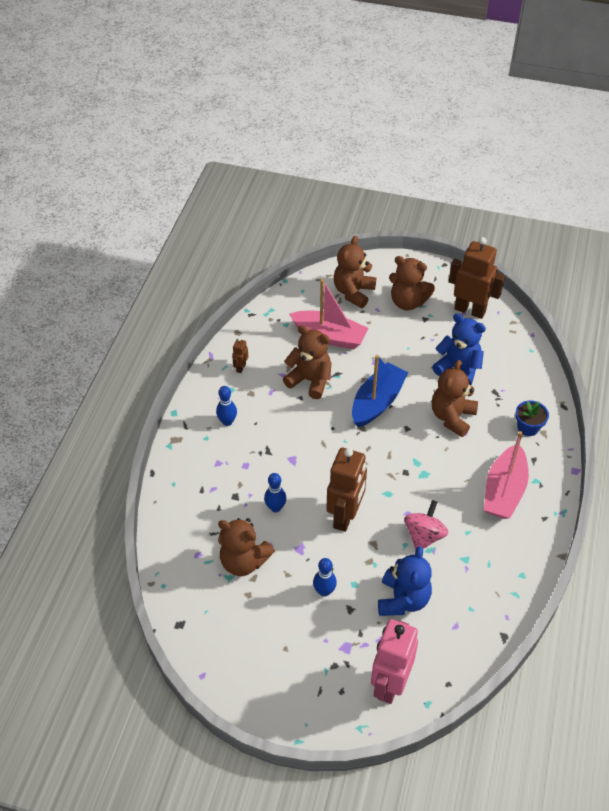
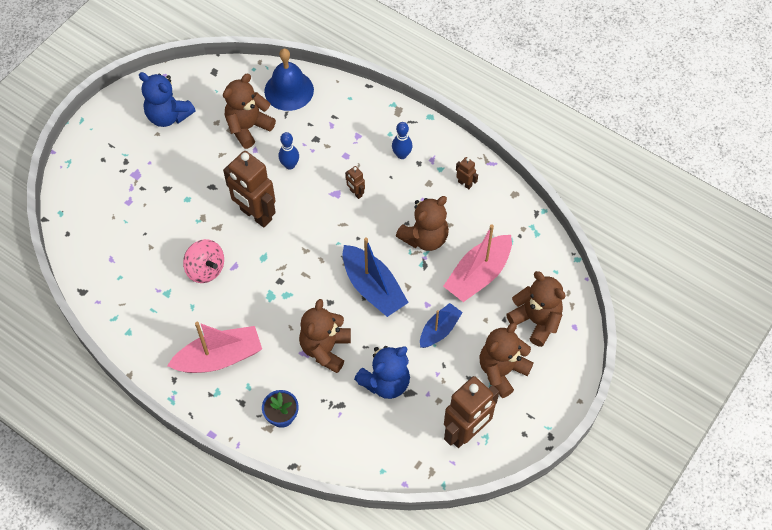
camera: 110 degrees right, 10 degrees up
blue bowling pin [313,558,337,597] -> none
pink robot [371,619,418,704] -> none
blue teddy bear [378,546,432,616] -> blue teddy bear moved to [139,72,196,127]
brown teddy bear [432,360,478,437] -> brown teddy bear turned 120 degrees counterclockwise [299,299,351,373]
pink boat [484,431,529,519] -> pink boat turned 120 degrees clockwise [167,322,262,373]
none -> blue bell [264,48,314,111]
none -> brown robot [345,166,365,199]
none -> blue boat [420,303,463,348]

